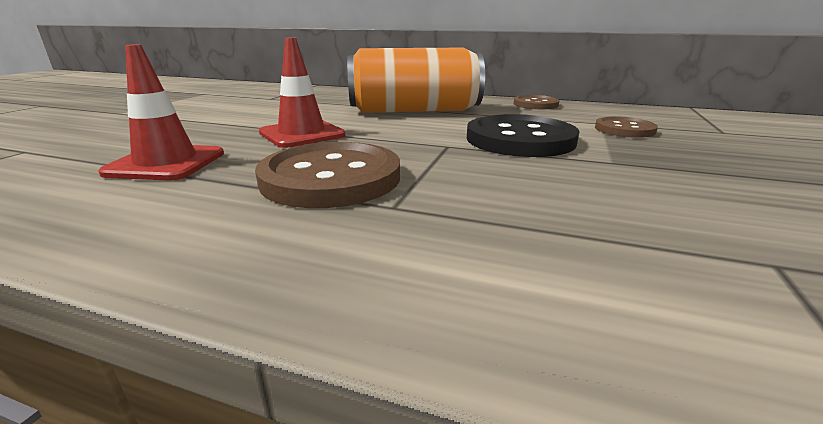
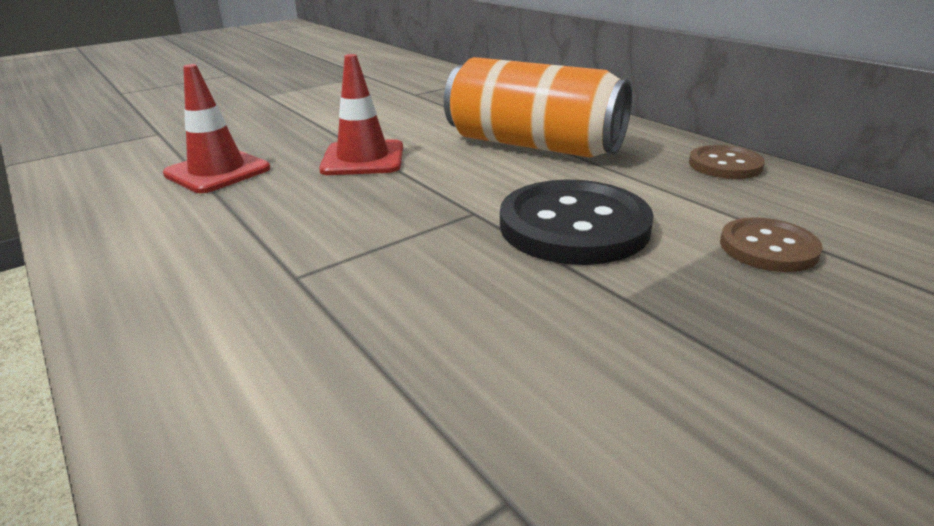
camera: 35 degrees right, 5 degrees up
brown button [255,142,400,208] -> none

